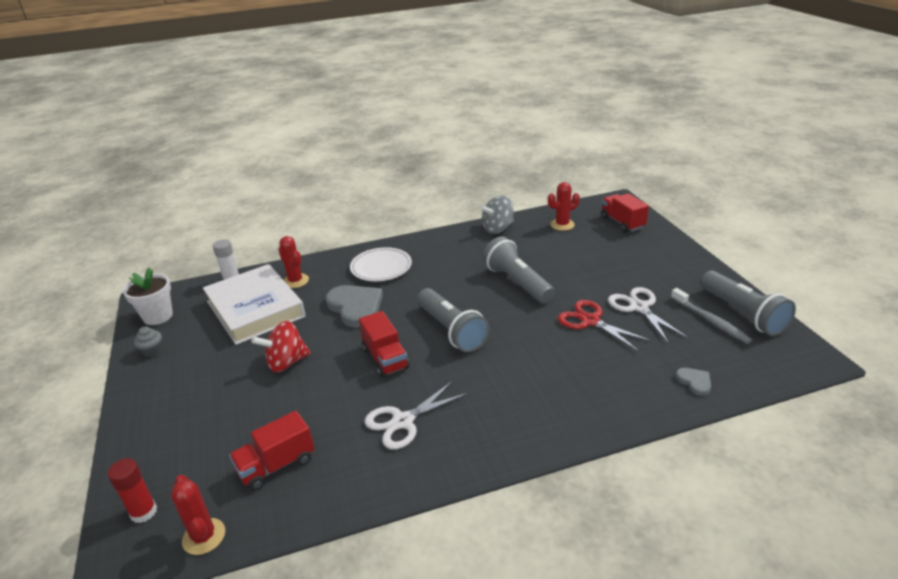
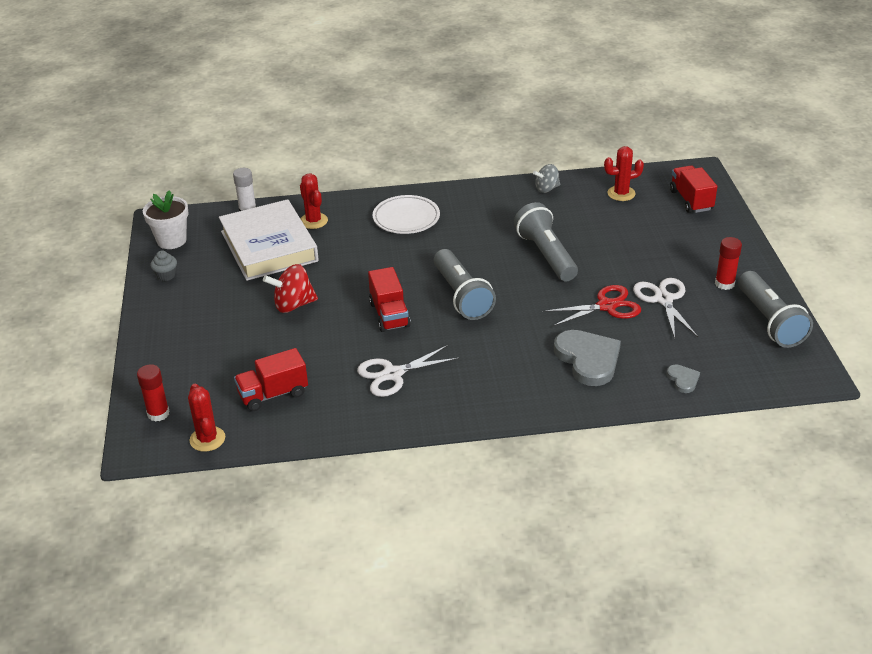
camera: 10 degrees right, 5 degrees up
grey heart [326,285,383,328] -> grey heart moved to [554,330,621,386]
grey spinning top [480,195,514,234] -> grey spinning top [533,164,560,193], size x0.67
red scissors [558,300,652,352] -> red scissors turned 105 degrees clockwise [543,285,641,327]
grey toothbrush [671,288,752,344] -> none
none -> red glue stick [715,237,742,290]

